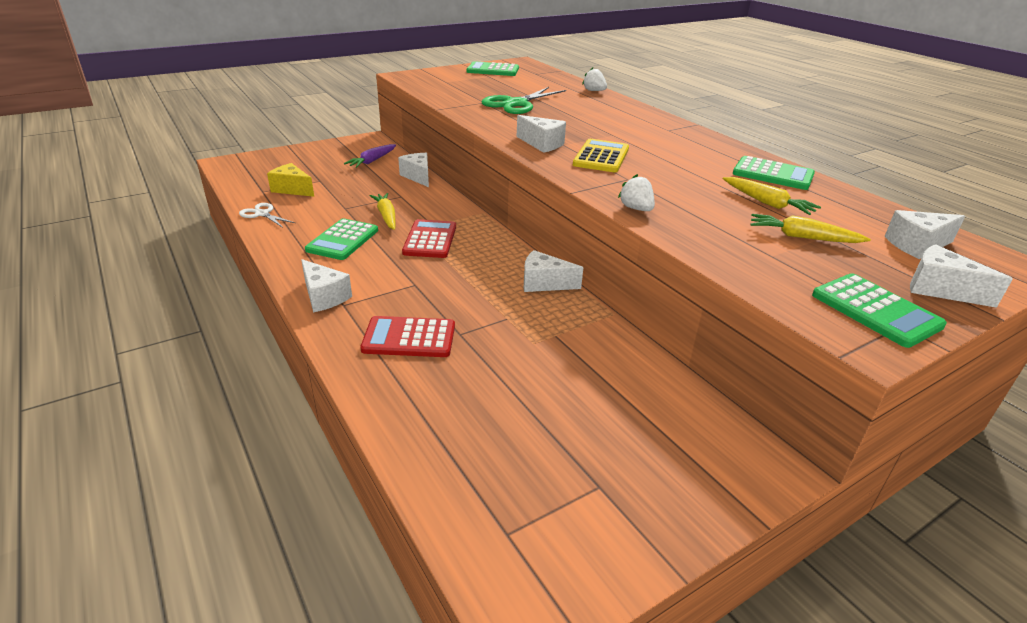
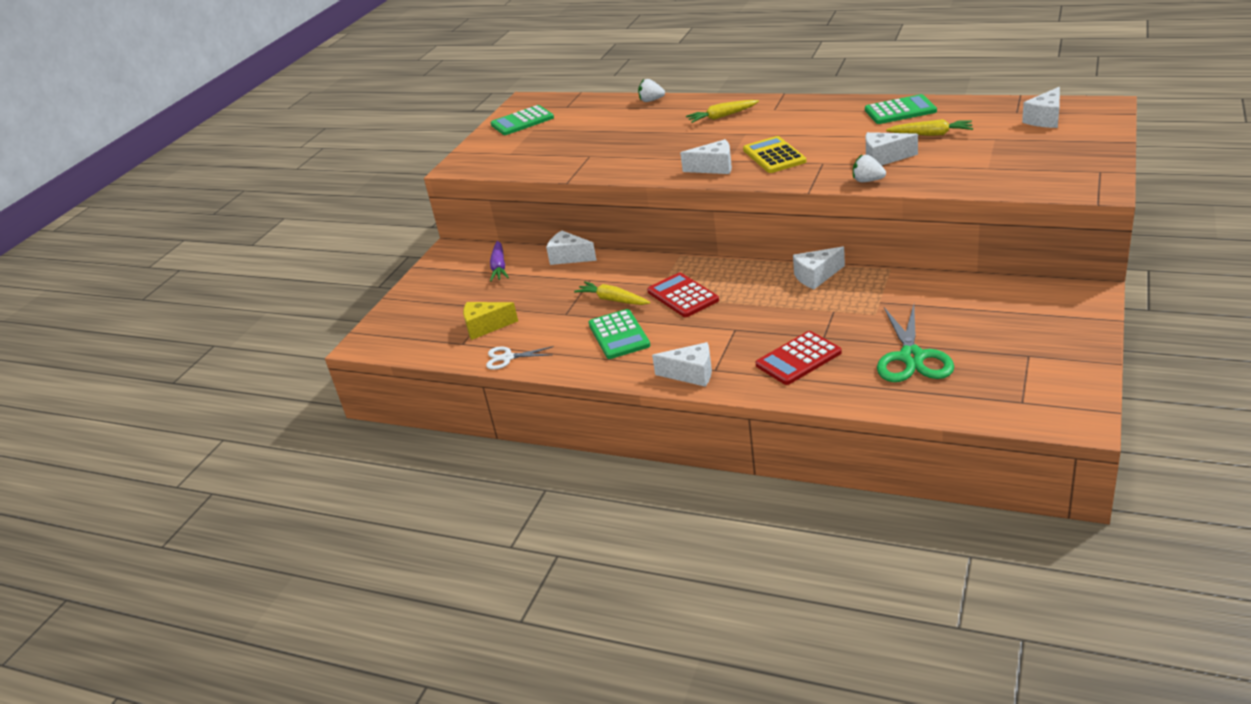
camera: 30 degrees left, 0 degrees up
green scissors [481,87,566,114] -> green scissors moved to [877,305,954,382]
yellow carrot [750,214,871,243] -> yellow carrot moved to [686,100,759,123]
green calculator [812,273,947,348] -> none
white cheese [910,244,1013,308] -> white cheese moved to [866,132,918,166]

